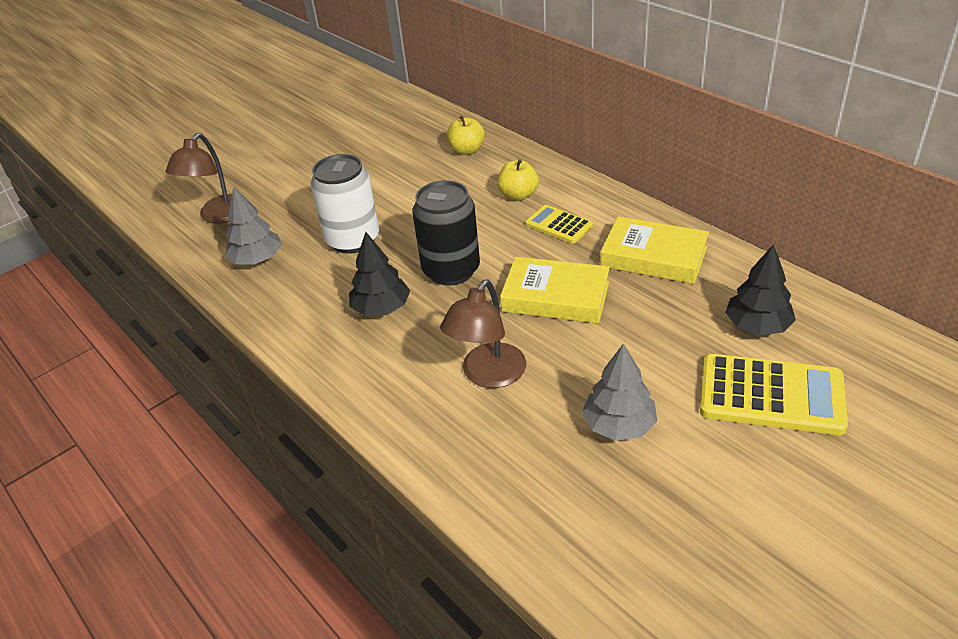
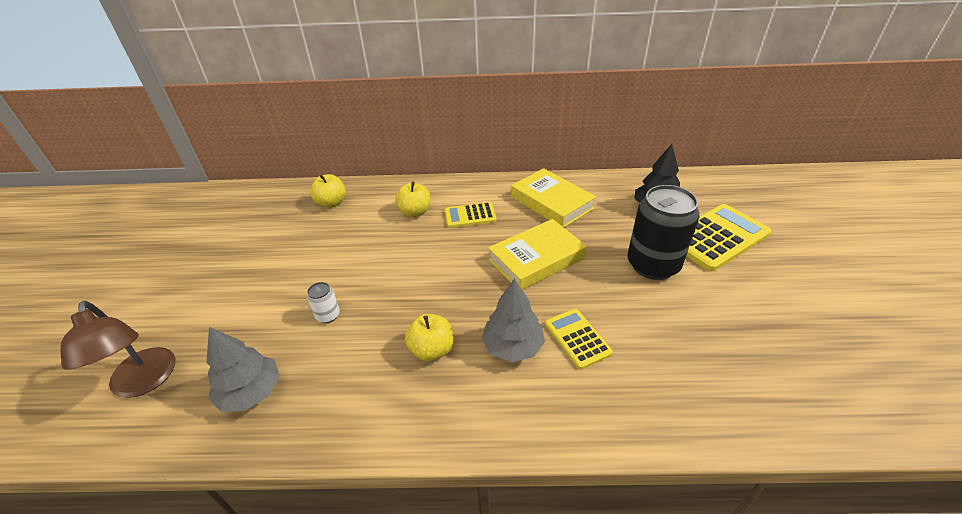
camera: 50 degrees left, 0 degrees up
white can [311,154,379,254] -> white can [307,282,340,323], size x0.43
black tree [349,232,410,316] -> yellow apple [405,314,453,361]
black can [412,180,480,286] -> black can moved to [627,185,700,280]
brown lamp [440,279,526,388] -> yellow calculator [545,309,613,370]
grey tree [582,344,657,441] -> grey tree moved to [481,279,545,362]
yellow book [600,216,709,284] -> yellow book turned 75 degrees clockwise [511,168,596,227]

